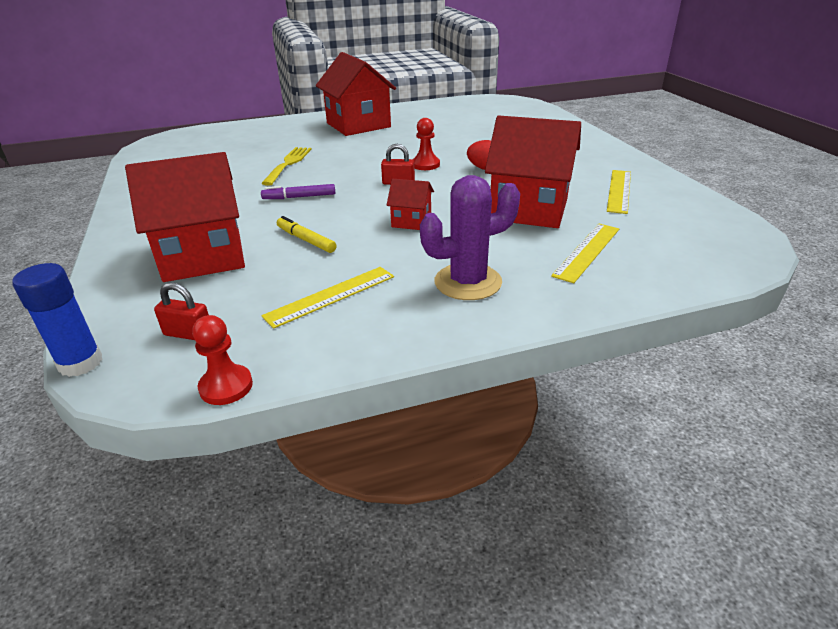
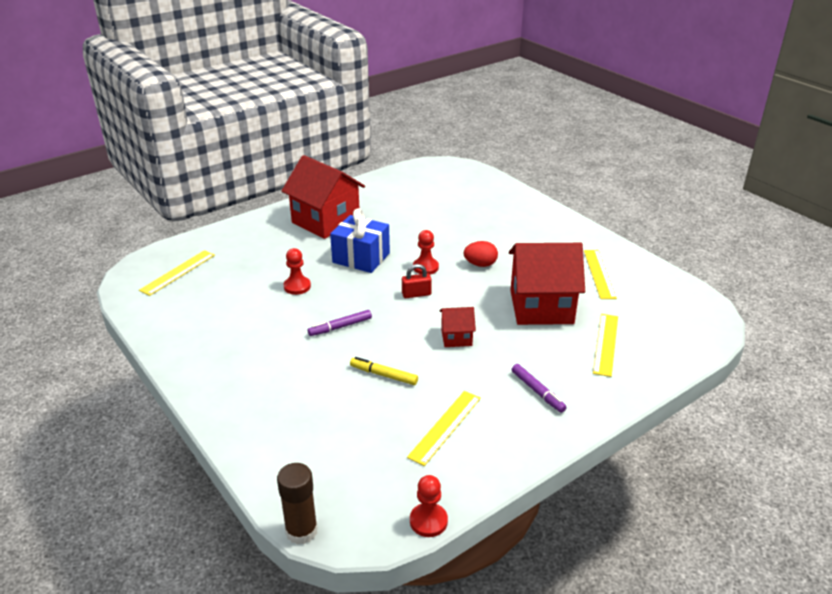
camera: 20 degrees left, 0 degrees up
blue glue stick [12,263,102,377] -> brown glue stick [277,463,318,545]
red house [125,152,245,282] -> none
red padlock [154,282,209,340] -> none
yellow fork [262,147,312,186] -> red pawn [284,248,311,295]
purple cactus [420,175,520,300] -> purple marker [512,364,567,413]
none -> yellow ruler [139,250,215,296]
none -> blue gift [330,208,390,273]

